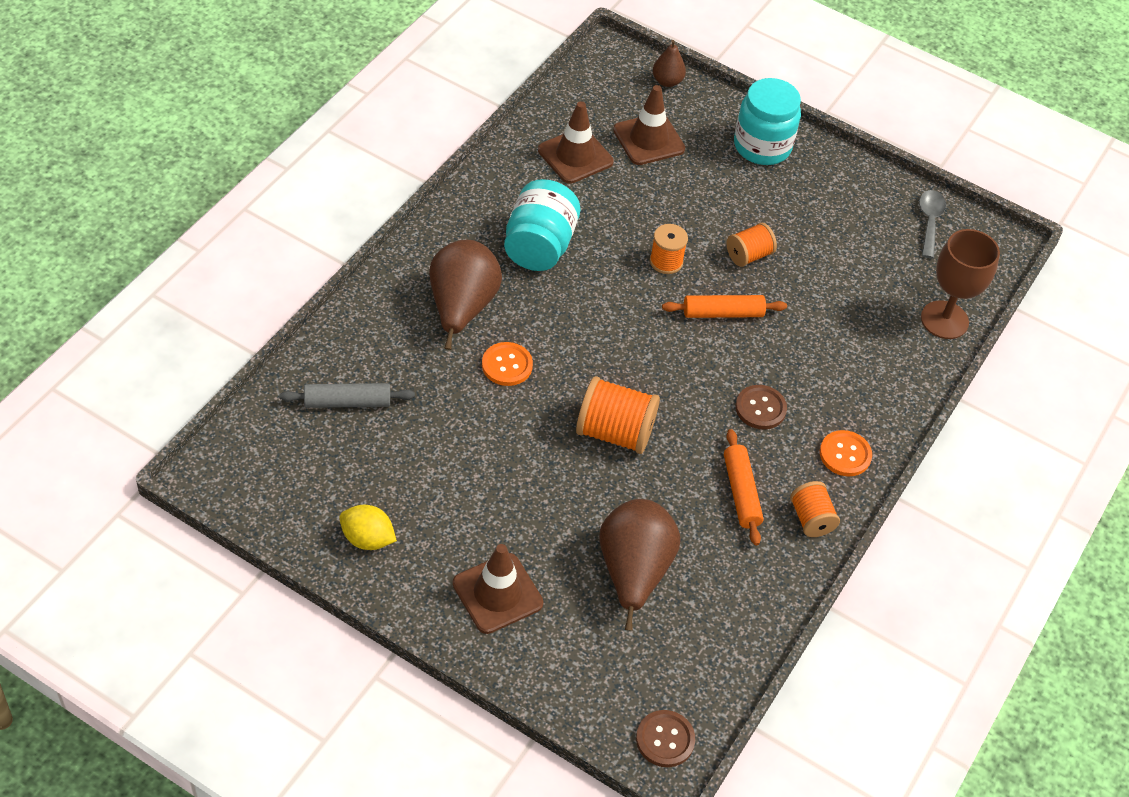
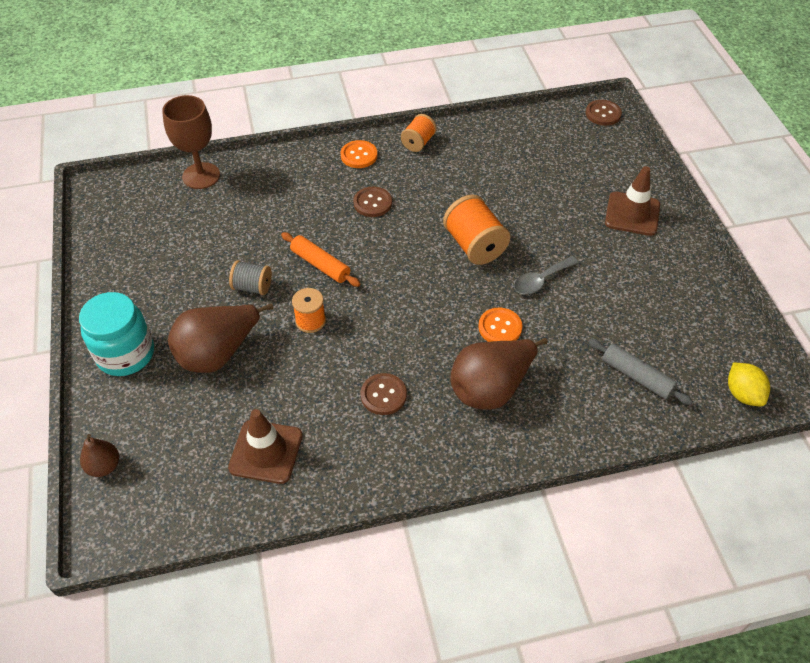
camera: 130 degrees left, 0 degrees up
yellow lemon [339,505,397,550] -> yellow lemon moved to [728,363,770,406]
turquoise jar [504,179,580,271] -> brown button [361,373,407,415]
brown pear [599,499,681,631] -> brown pear moved to [168,304,273,373]
brown traffic cone [613,85,685,165] -> none
orange rolling pin [724,429,764,546] -> none
orange spool [727,223,777,267] -> grey spool [229,260,272,295]
grey spoon [919,190,946,258] -> grey spoon moved to [514,256,579,294]

